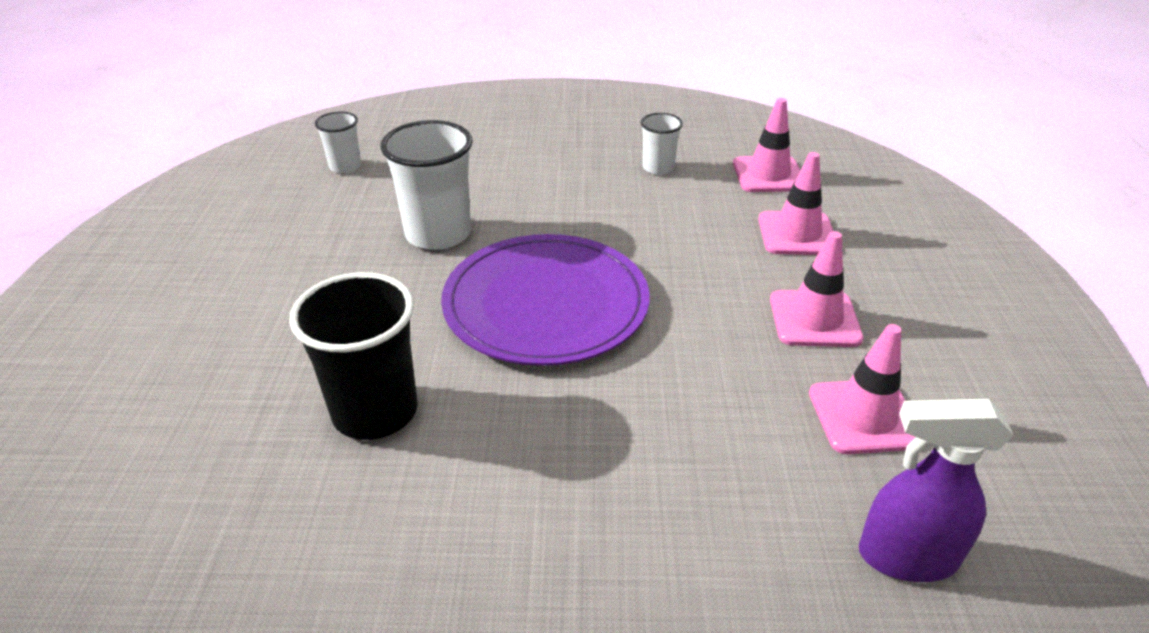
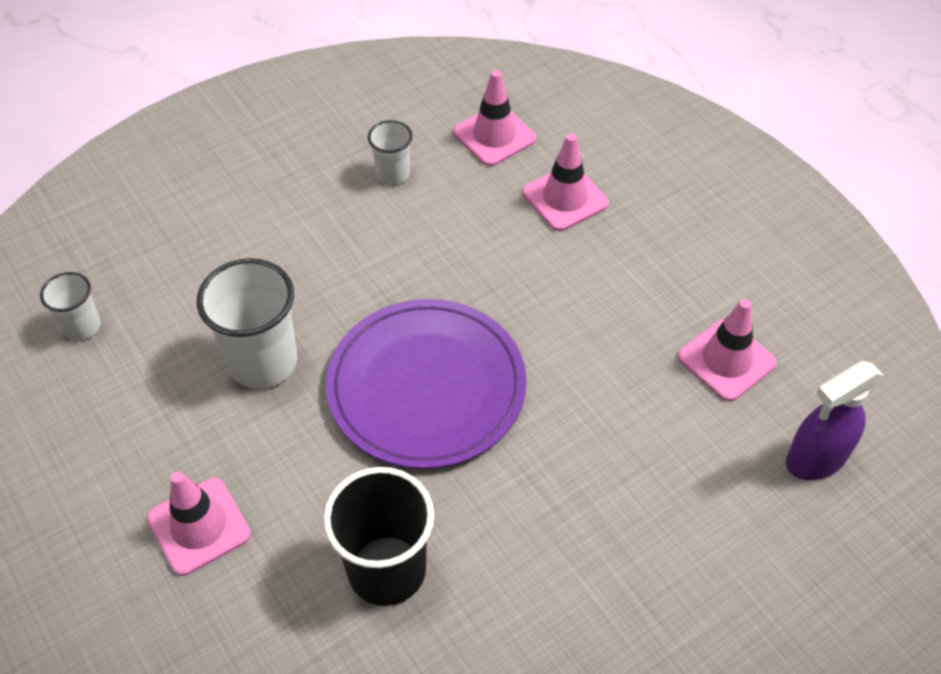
camera: 35 degrees left, 15 degrees up
pink traffic cone [770,231,863,347] -> pink traffic cone moved to [147,471,251,576]

